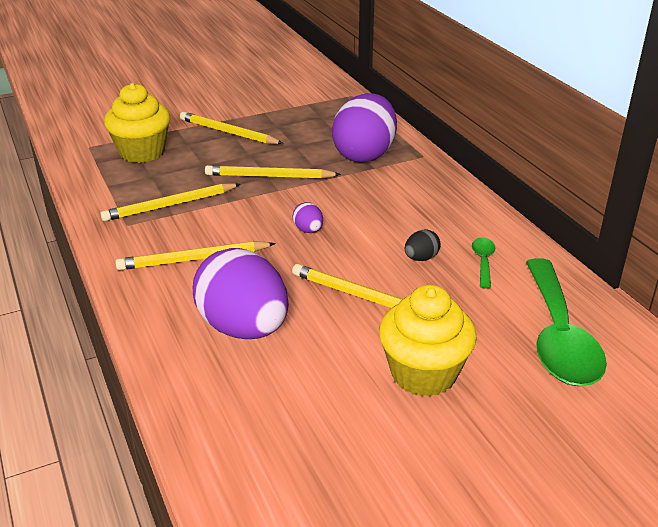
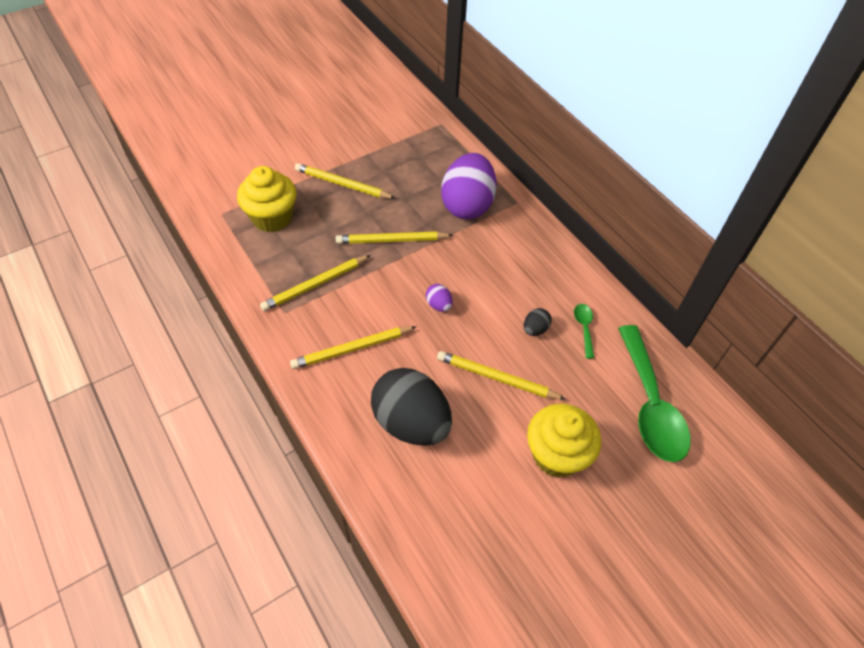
camera: 10 degrees left, 20 degrees up
purple egg [193,248,289,339] -> black egg [371,368,452,446]

